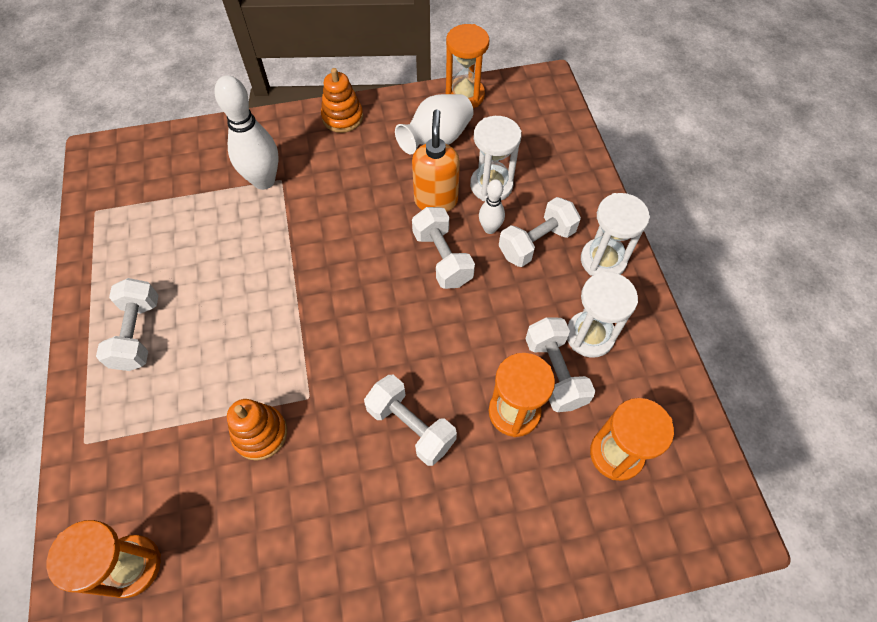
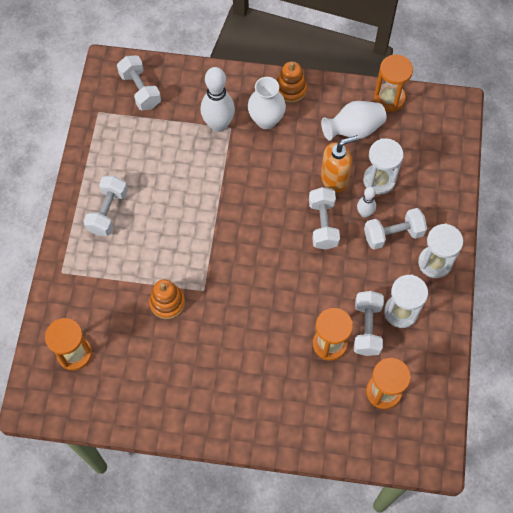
camera: 20 degrees right, 5 degrees up
white dumbbell [364,375,457,466] -> white dumbbell moved to [117,55,161,110]
orange soap dispenser [412,109,460,212] -> orange soap dispenser turned 45 degrees clockwise [321,135,359,193]
none -> white vase [248,77,286,129]

